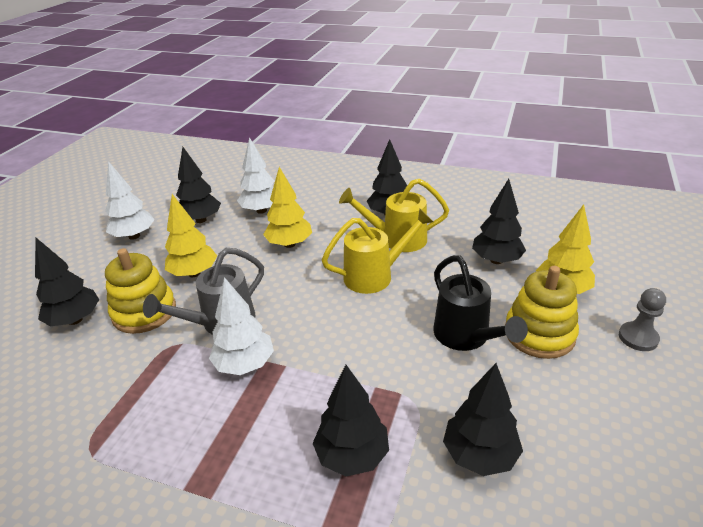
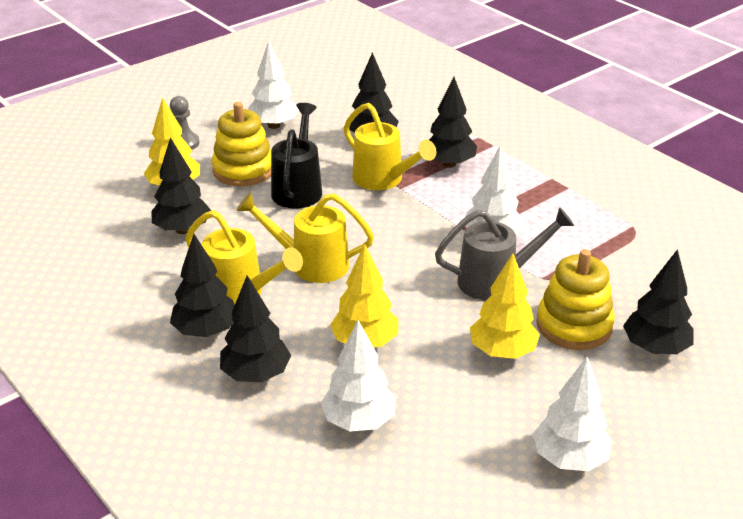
camera: 150 degrees left, 0 degrees up
black tree [176,147,221,223] -> black tree moved to [220,275,291,382]
none -> white tree [248,41,299,129]
none -> yellow watering can [344,103,436,190]

